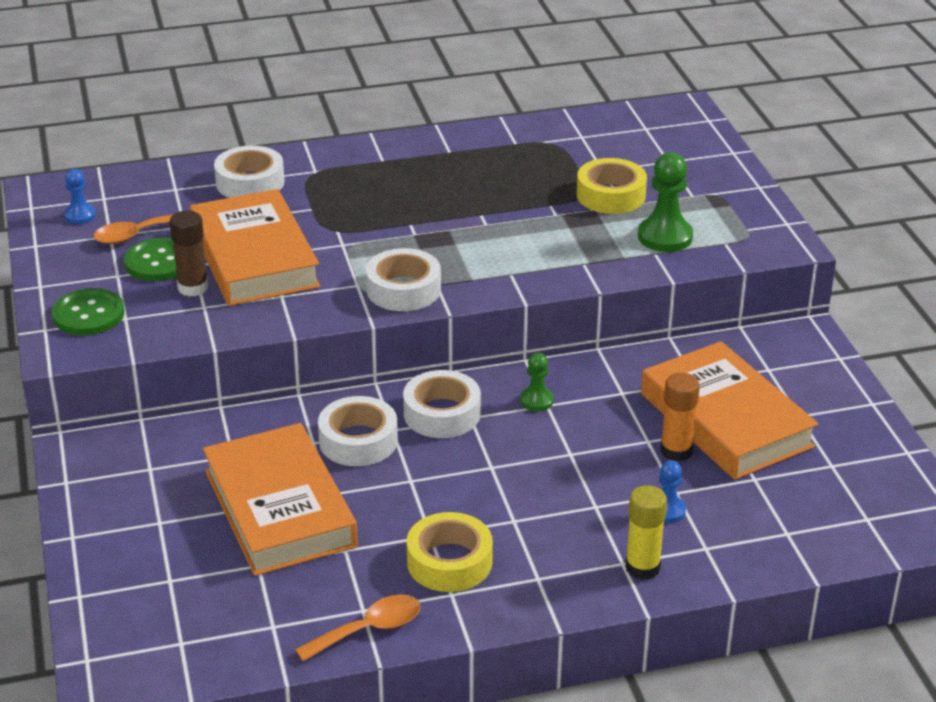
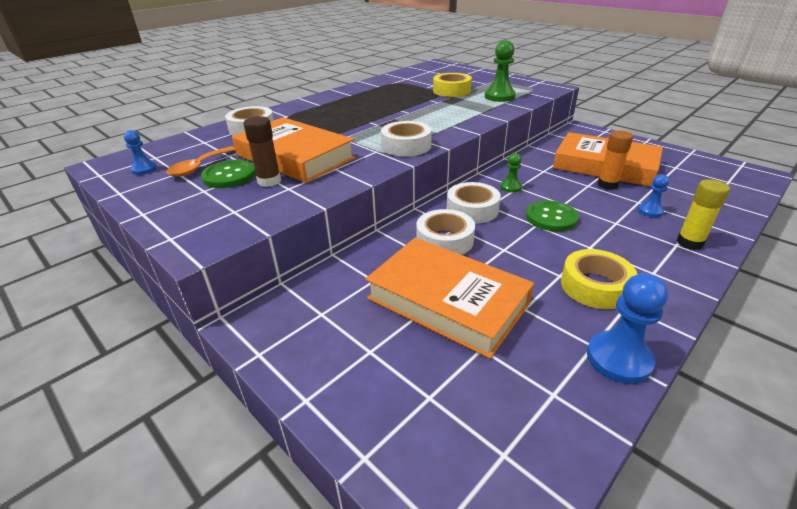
camera: 30 degrees left, 0 degrees up
green button [52,288,125,336] -> green button moved to [526,200,579,231]
orange spoon [295,595,421,662] -> blue pawn [587,273,668,384]

